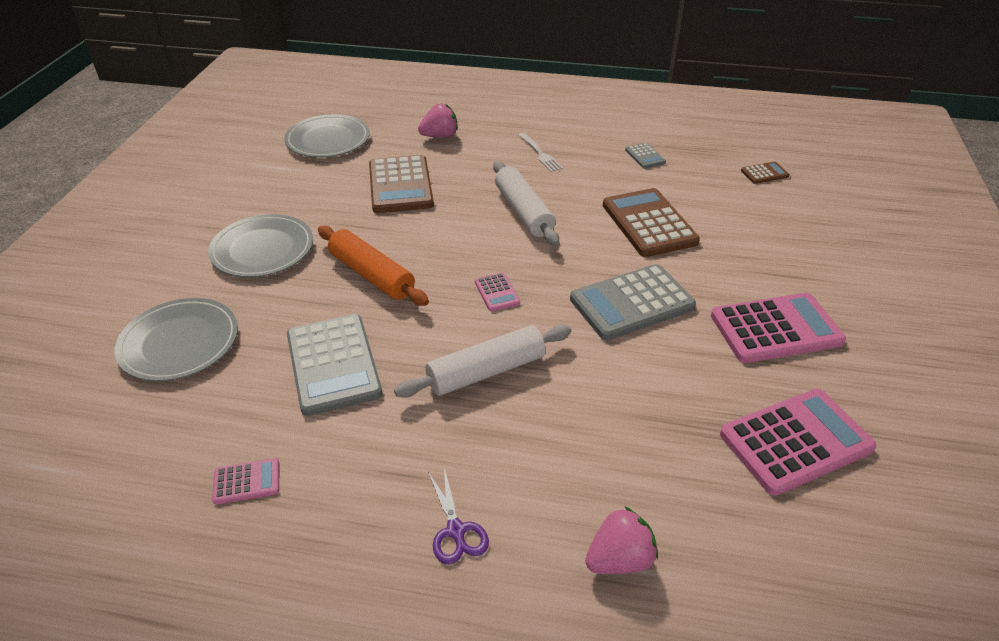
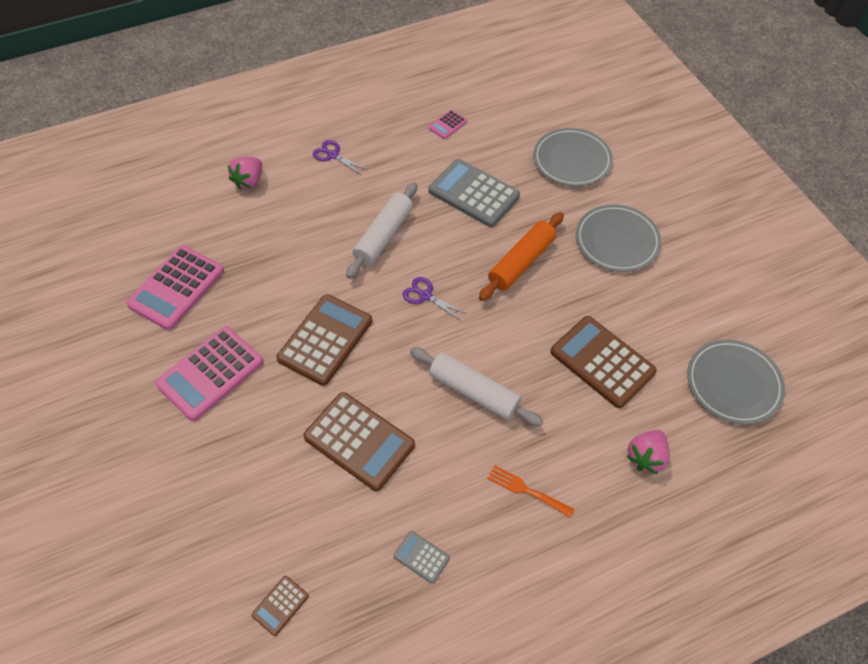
camera: 145 degrees right, 15 degrees up
orange rolling pin [318,226,429,306] -> orange rolling pin turned 60 degrees counterclockwise [479,212,564,301]
pink calculator [475,272,520,312] -> purple scissors [402,277,467,321]
white fork [519,133,563,172] -> orange fork [487,465,574,518]
grey calculator [570,264,696,340] -> brown calculator [276,294,372,386]

